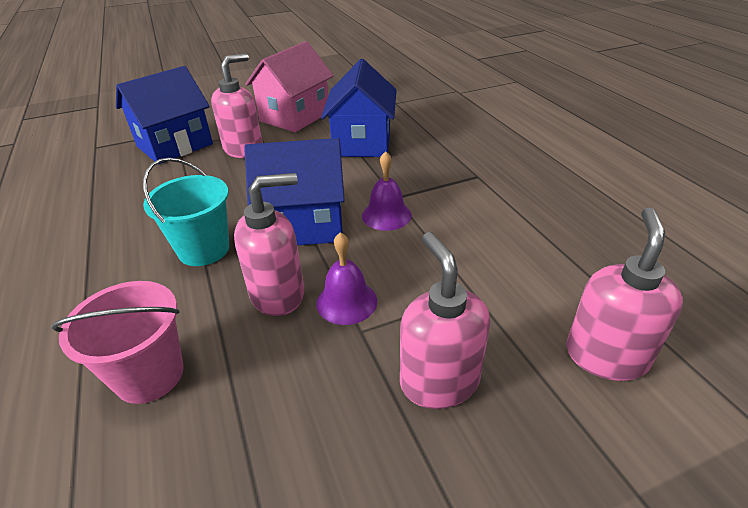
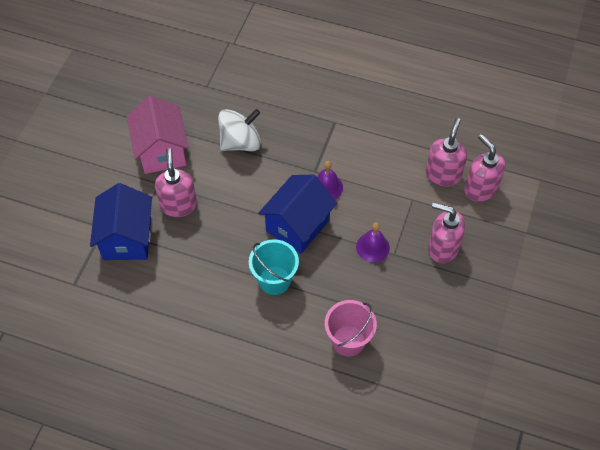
camera: 50 degrees left, 20 degrees up
pink soap dispenser [234,173,304,316] -> pink soap dispenser moved to [425,118,467,187]
blue house [321,59,397,157] -> white spinning top [218,109,261,151]

